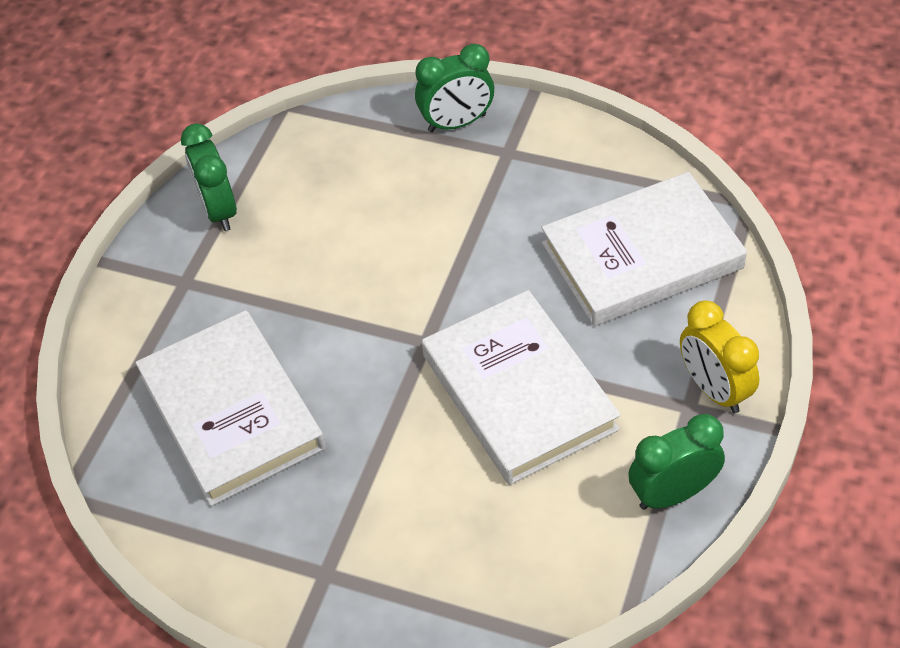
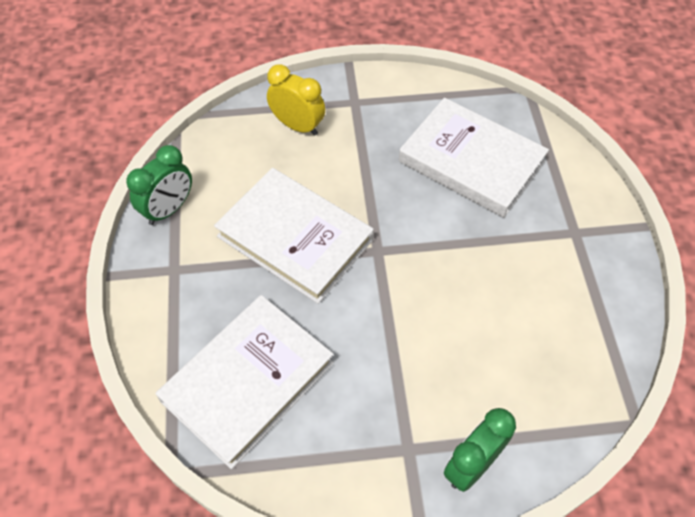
camera: 150 degrees right, 5 degrees up
green clock [181,123,237,231] -> none
yellow clock [680,301,759,413] -> yellow clock moved to [267,64,325,136]

